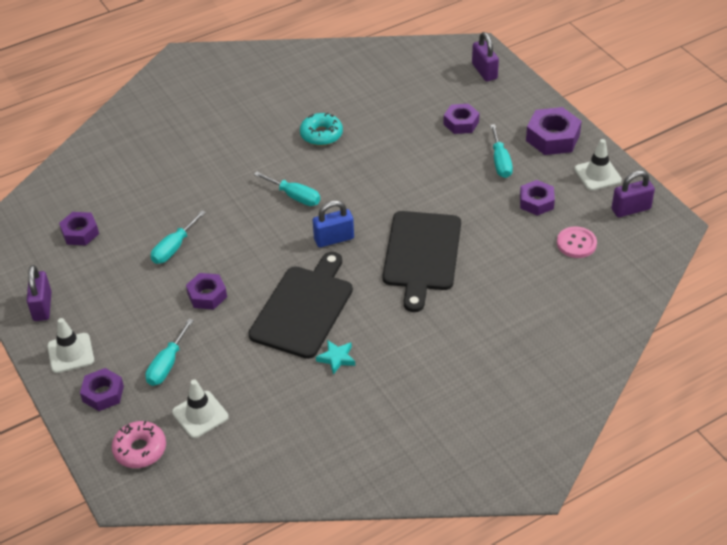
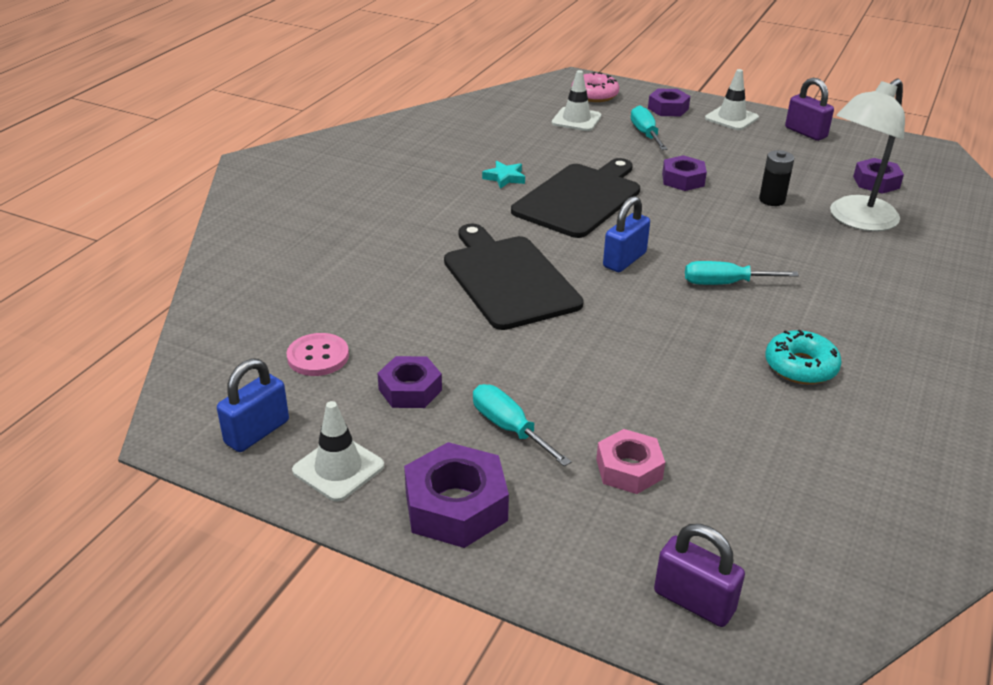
camera: 145 degrees right, 10 degrees down
turquoise screwdriver [151,210,206,264] -> black battery [759,150,794,206]
black cutting board [248,252,353,359] -> black cutting board turned 135 degrees counterclockwise [511,158,640,238]
purple nut [443,104,479,134] -> pink nut [596,429,665,494]
purple padlock [612,170,655,217] -> blue padlock [217,358,289,452]
none -> white lamp [830,79,905,231]

